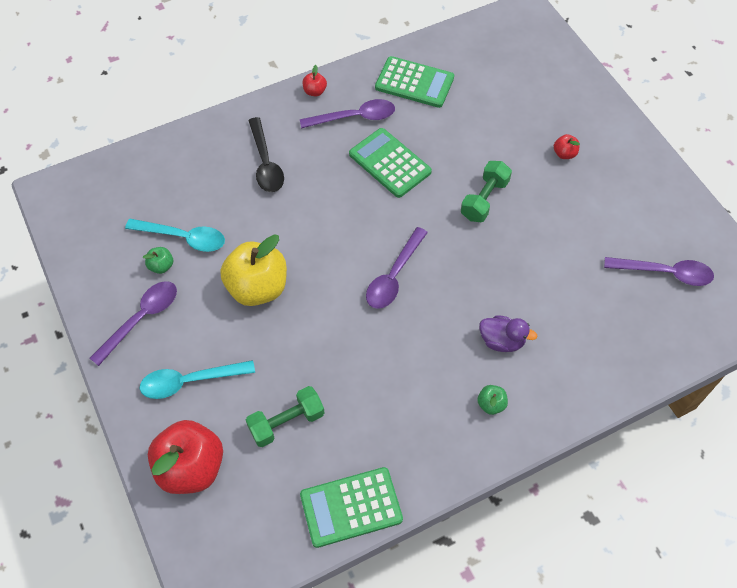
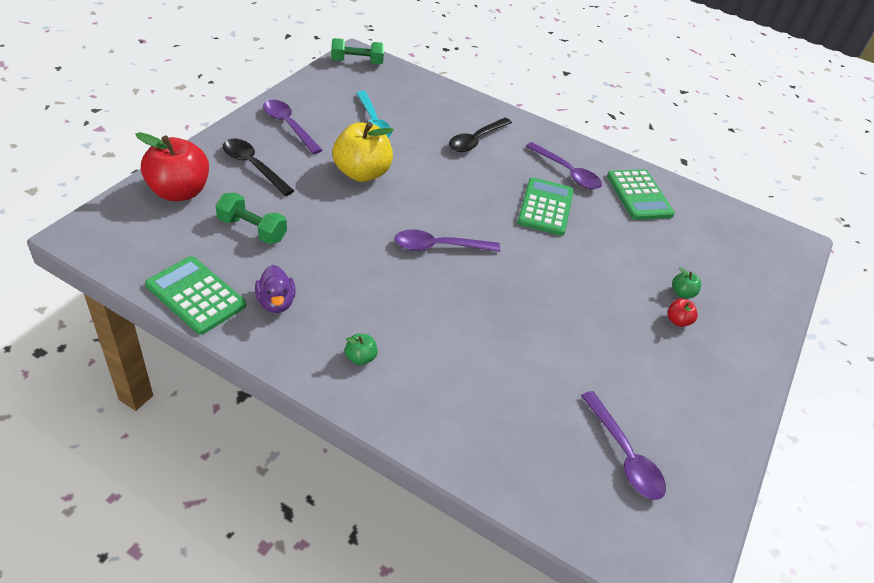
camera: 50 degrees right, 15 degrees down
purple spoon [90,281,177,366] -> purple spoon turned 135 degrees counterclockwise [263,100,322,154]
turquoise spoon [140,360,255,399] -> black spoon [223,139,294,196]
green apple [143,247,173,274] -> green apple moved to [672,267,701,299]
red apple [303,65,327,96] -> none
green dumbbell [461,161,512,222] -> green dumbbell moved to [331,38,384,64]
purple duck [479,315,537,352] -> purple duck moved to [255,265,296,313]

